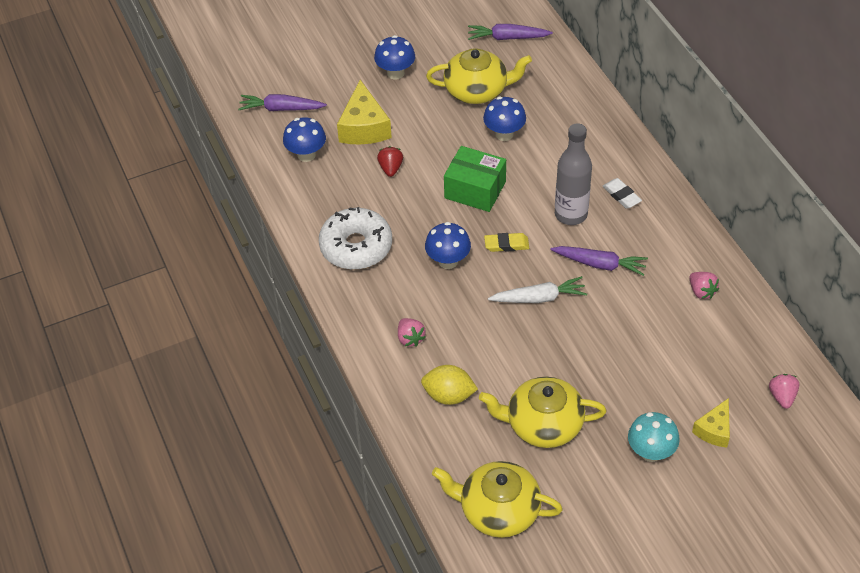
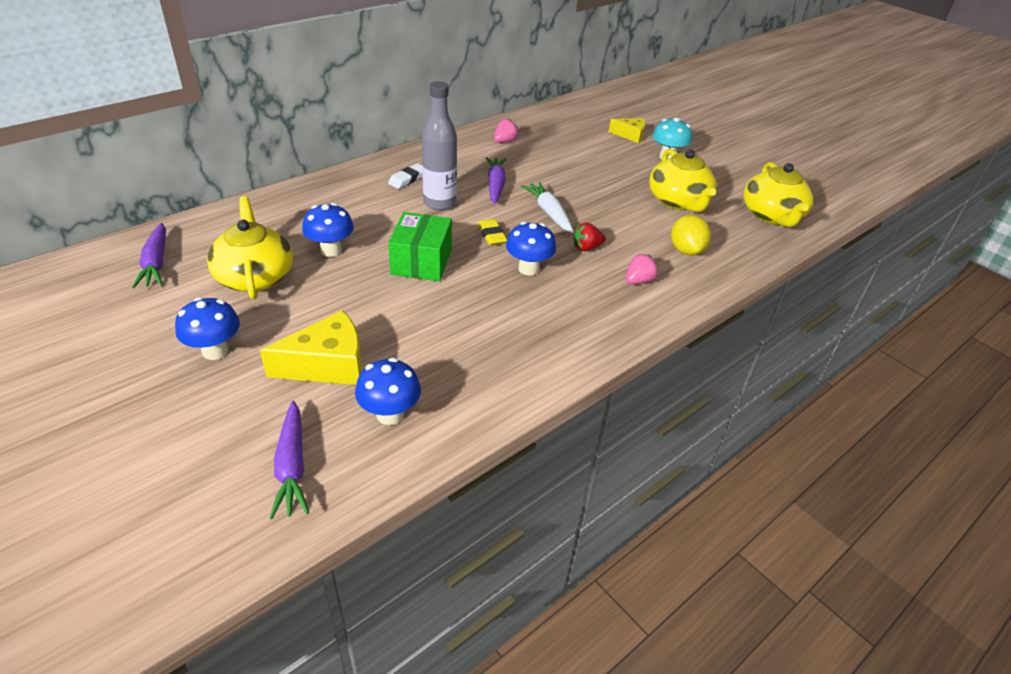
camera: 110 degrees left, 10 degrees down
white donut [319,207,392,270] -> none
red strawberry [377,146,403,177] -> red strawberry moved to [573,222,606,251]
pink strawberry [769,374,800,409] -> none

